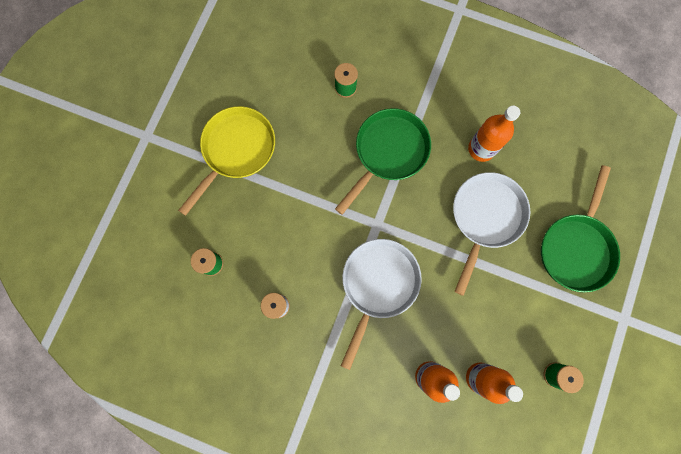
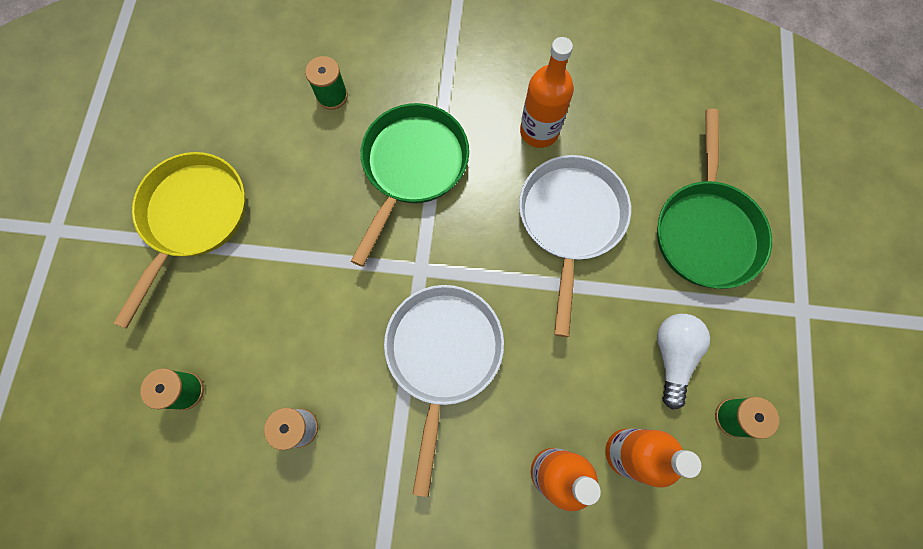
camera: 15 degrees left, 5 degrees down
none -> white light bulb [657,314,710,410]

